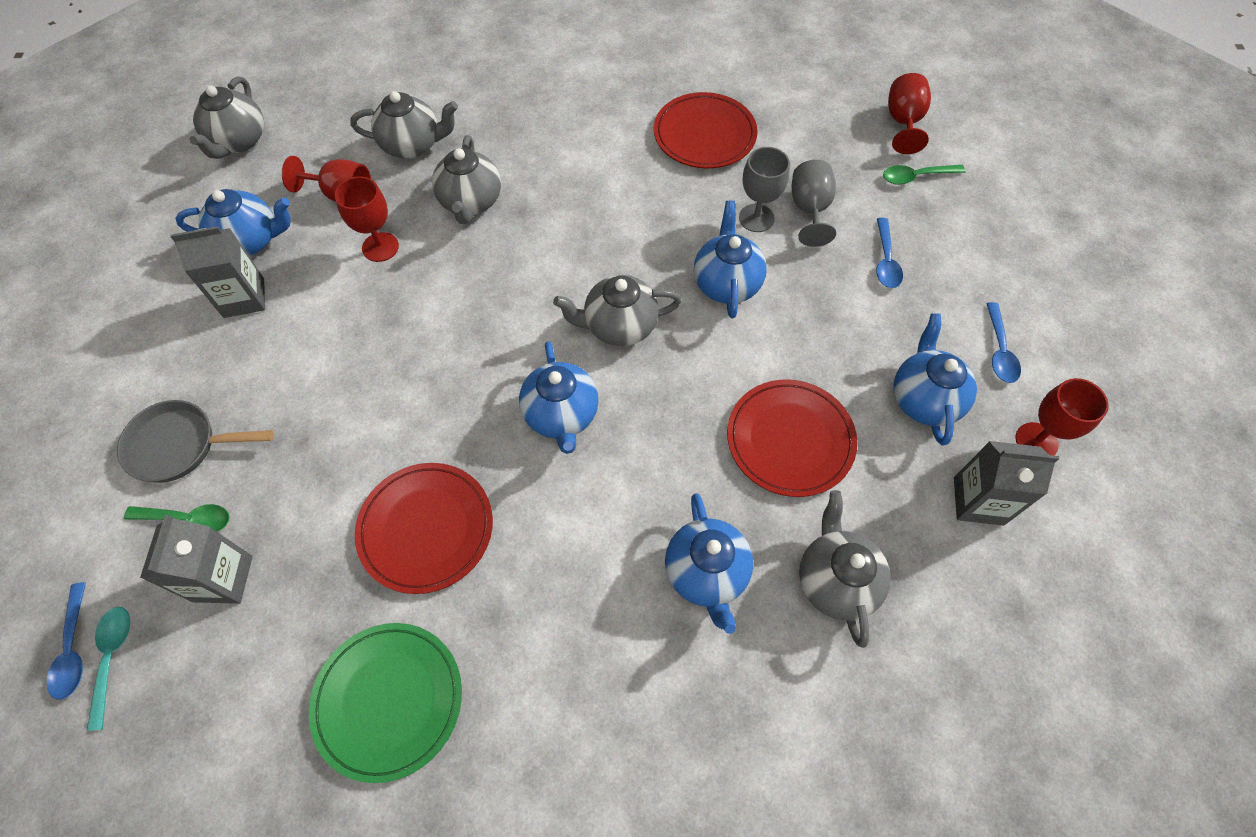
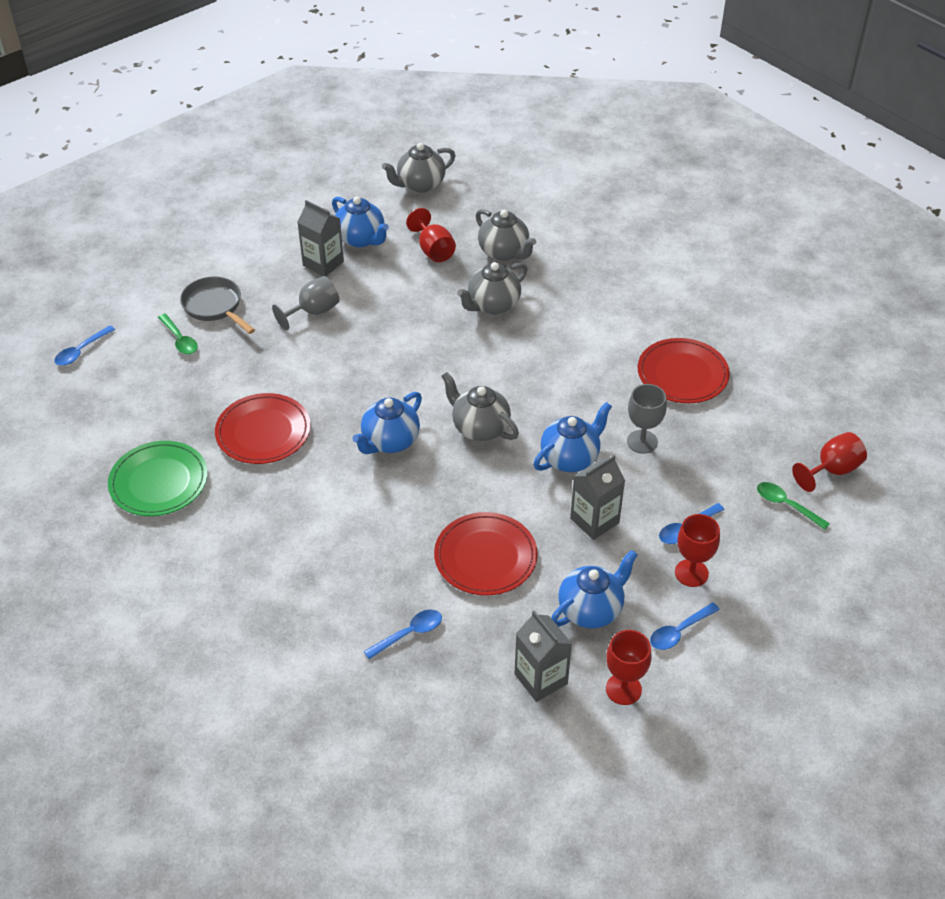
camera: 50 degrees right, 15 degrees down
turquoise spoon [87,607,131,731] -> none
grey carton [140,515,253,604] -> grey carton moved to [570,455,625,540]
red goblet [335,176,399,262] -> red goblet moved to [675,514,720,587]
blue teapot [665,493,753,634] -> none
grey goblet [792,160,836,247] -> grey goblet moved to [272,276,339,330]
grey teapot [799,490,891,648] -> blue spoon [363,610,442,659]

